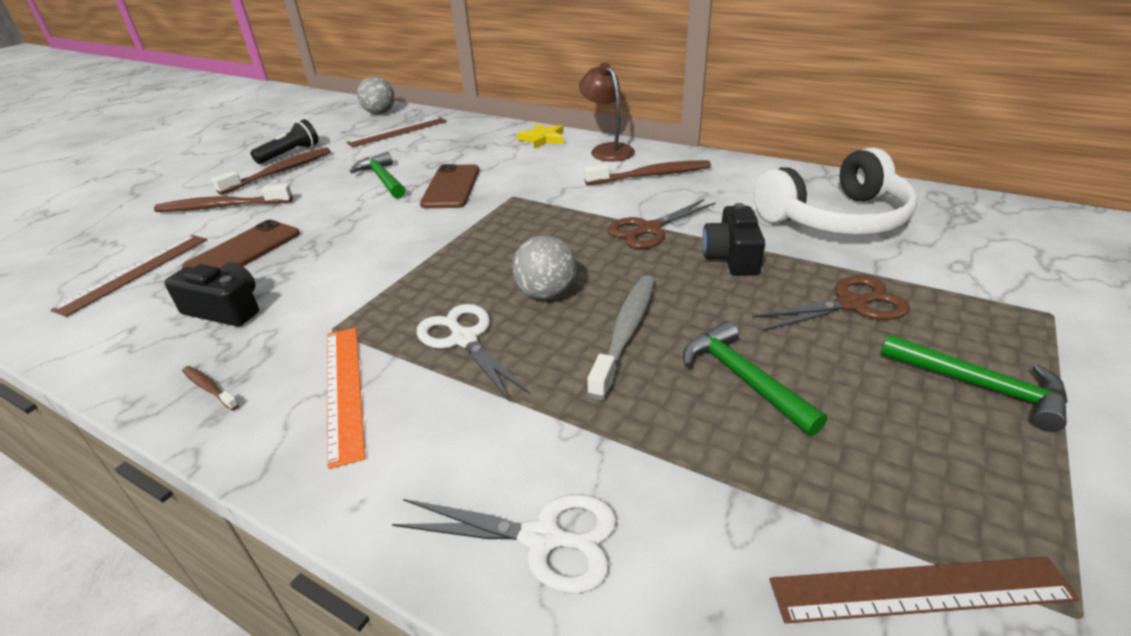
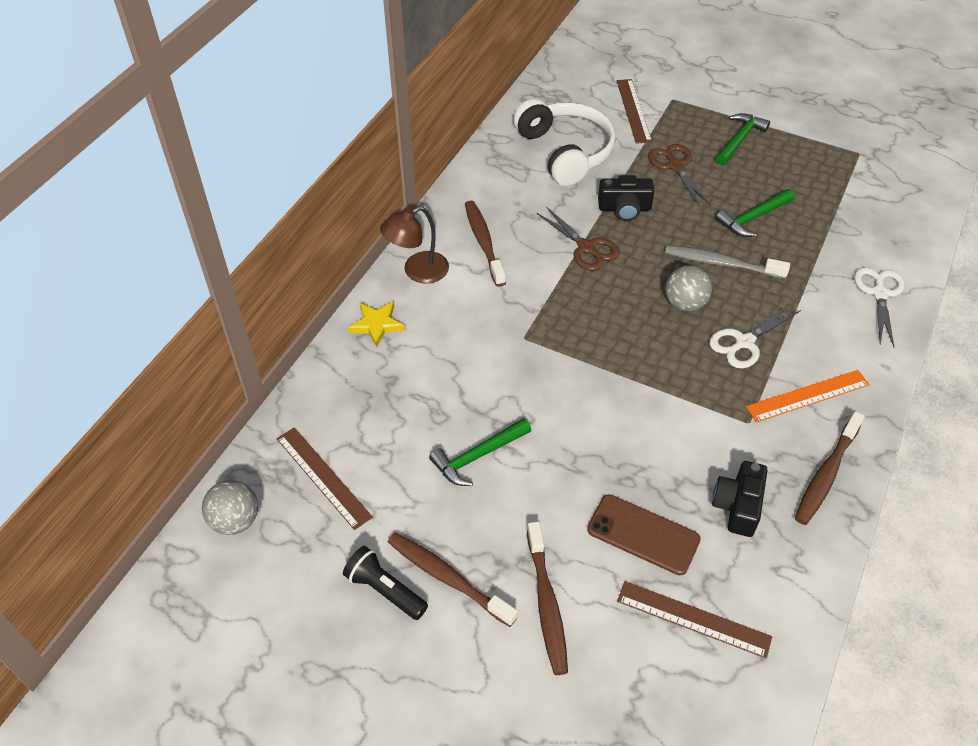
camera: 95 degrees left, 15 degrees up
brown toothbrush [182,366,239,411] -> brown toothbrush [795,411,865,525], size x2.09
brown phone [420,164,480,208] -> none
brown ruler [770,557,1080,624] -> brown ruler moved to [616,79,652,143]

